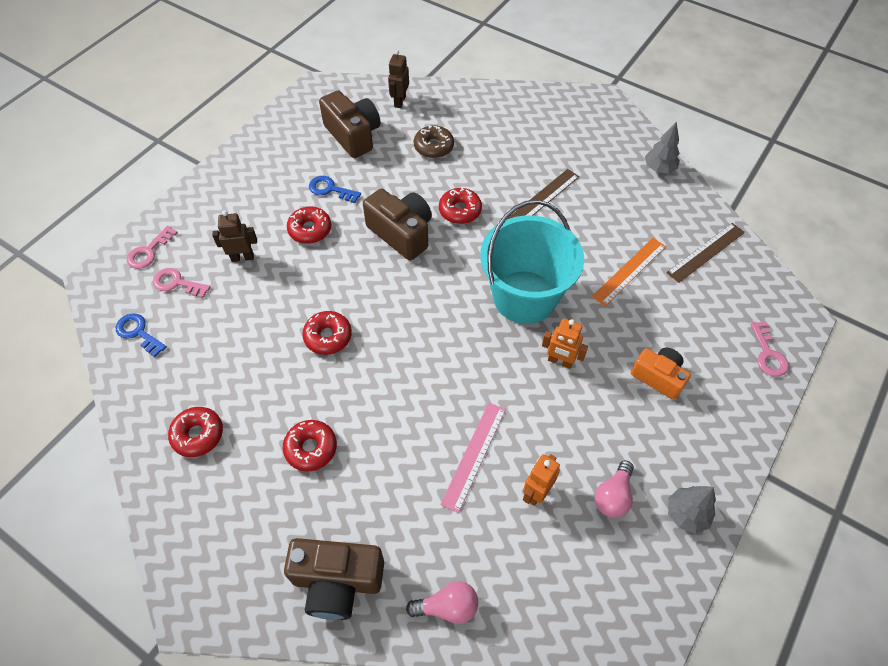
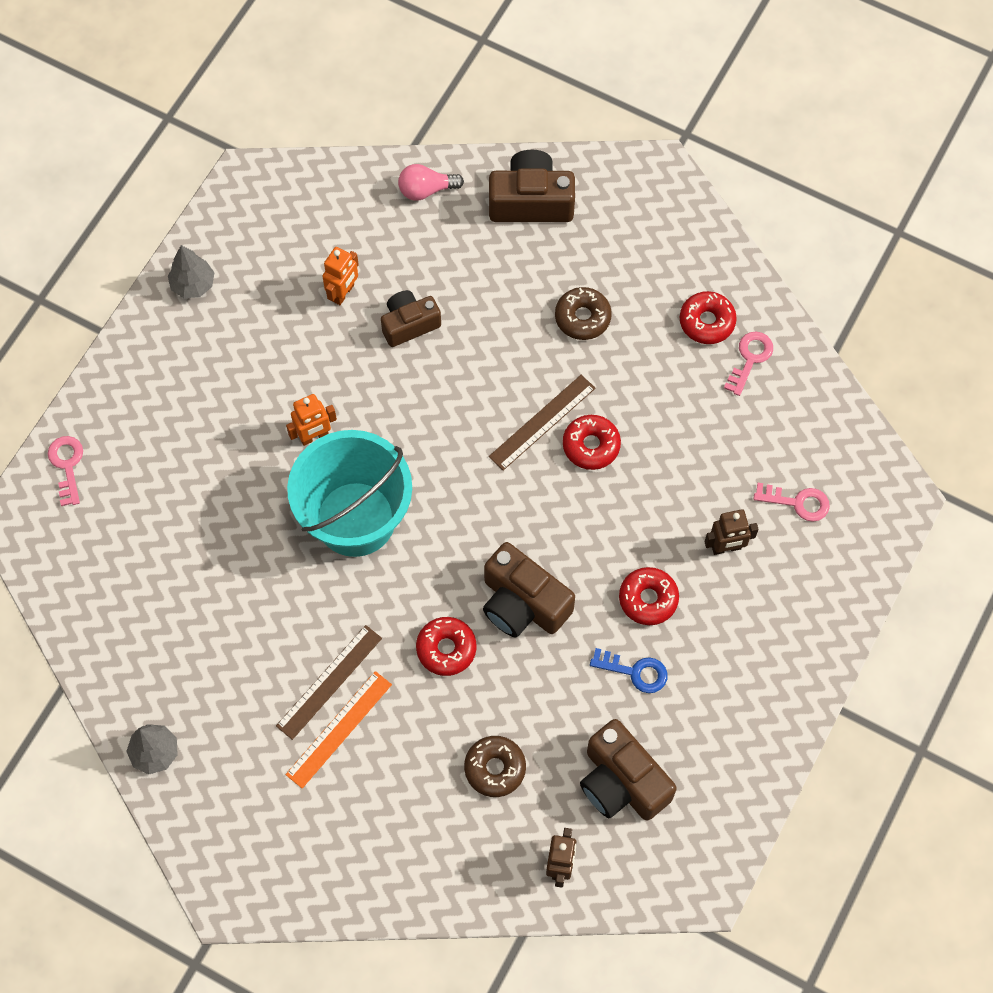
camera: 175 degrees right, 10 degrees up
blue key [116,313,167,357] -> none
pink key [127,226,178,269] -> pink key moved to [724,332,773,396]
red donut [283,420,337,472] -> brown donut [555,287,612,340]
pink ruler [440,403,506,513] -> brown camera [381,290,441,347]
orange robot [542,318,588,369] -> orange robot turned 135 degrees clockwise [286,394,337,446]
orange ruler [592,238,666,306] -> orange ruler moved to [285,671,392,788]
pink light bulb [595,460,634,518] -> none
orange camera [631,347,691,400] -> none
brown ruler [666,223,745,283] -> brown ruler moved to [489,375,595,470]

